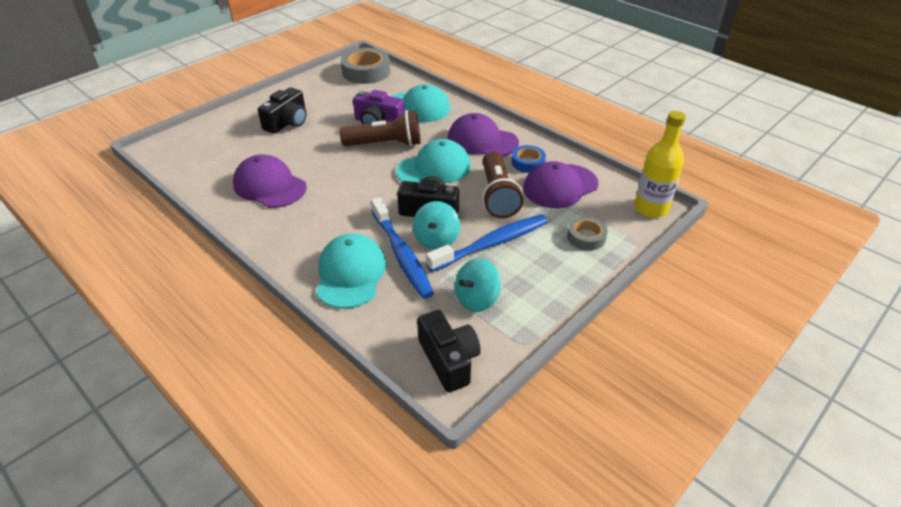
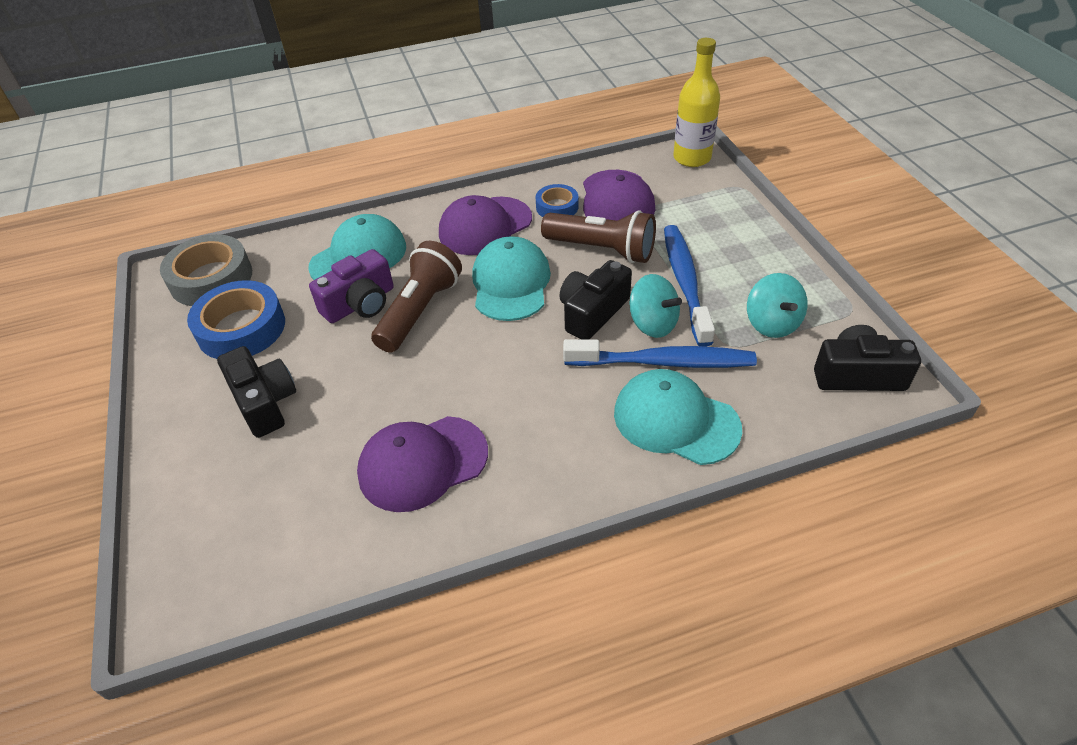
camera: 60 degrees left, 5 degrees up
grey tape [567,217,608,251] -> none
none -> blue tape [187,280,285,359]

